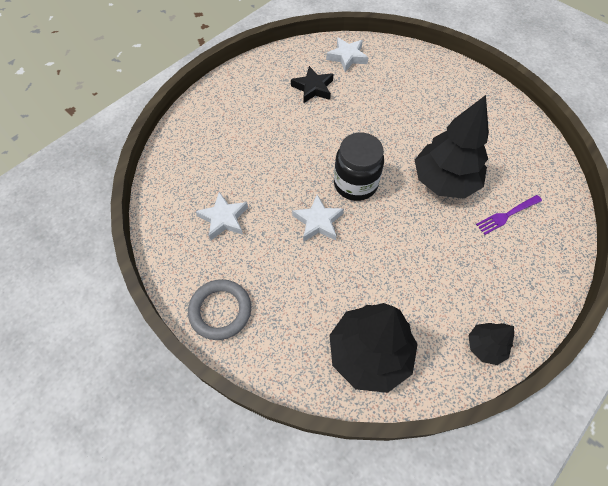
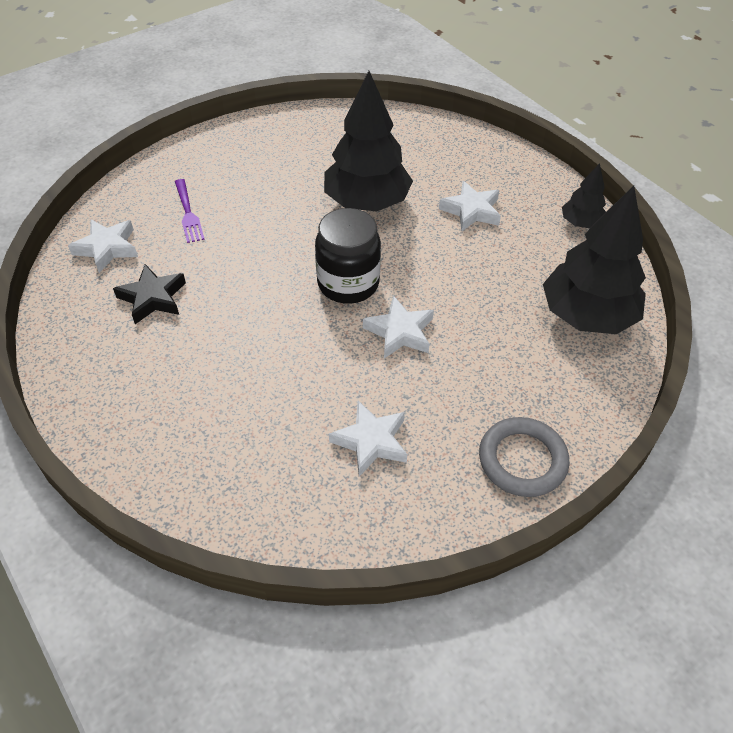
camera: 80 degrees left, 10 degrees down
purple fork [476,195,542,235] -> purple fork moved to [175,179,205,243]
none -> white star [439,181,501,232]

